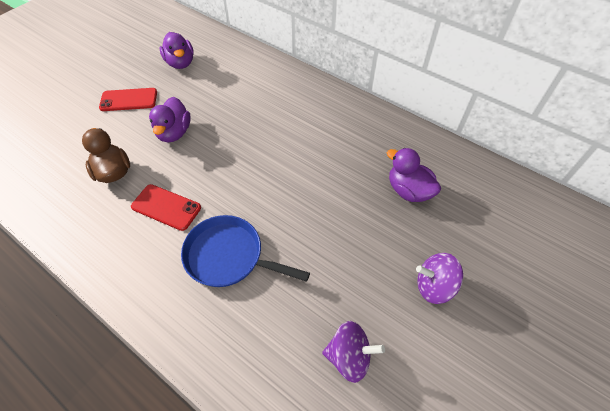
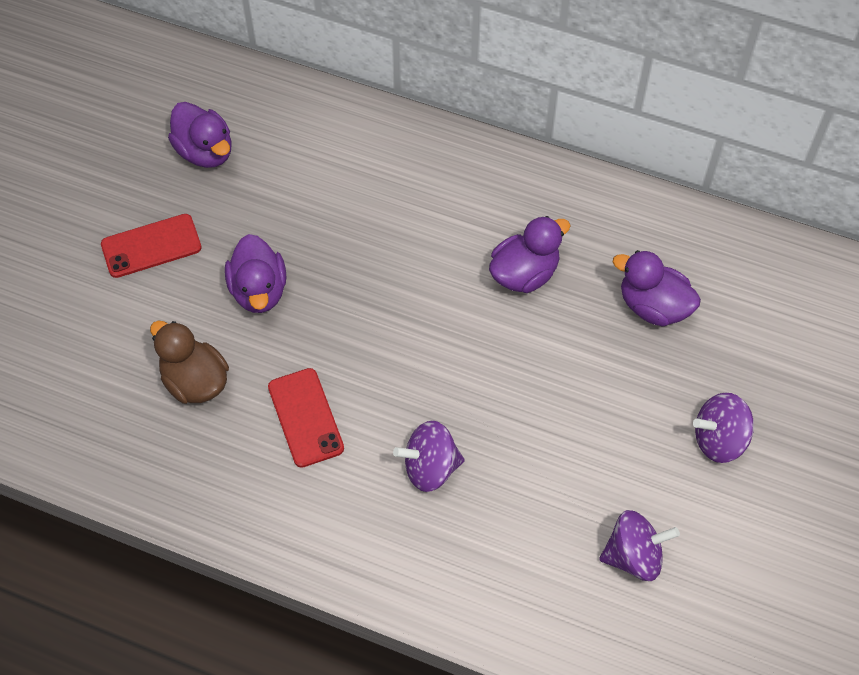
camera: 15 degrees left, 5 degrees up
red phone [131,184,201,231] -> red phone turned 60 degrees clockwise [268,368,344,468]
blue pan [181,215,310,287] -> purple spinning top [393,421,465,492]
none -> purple duck [489,216,571,293]

